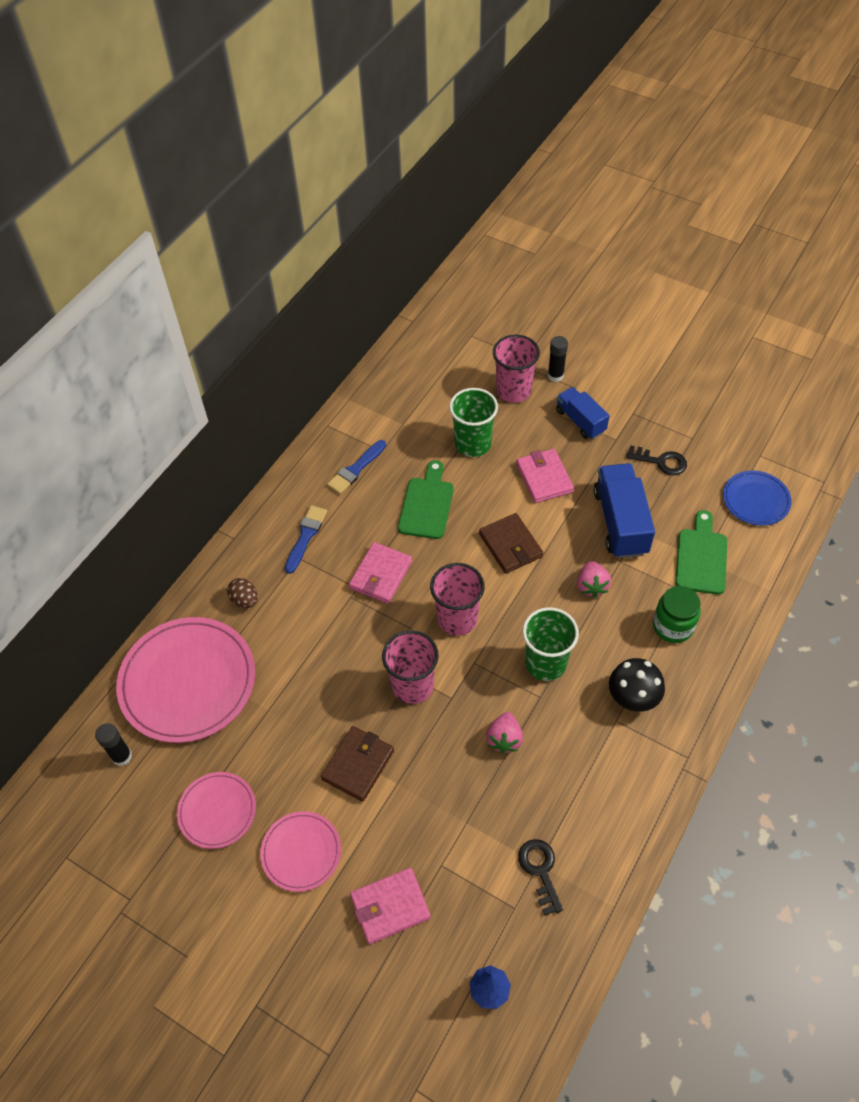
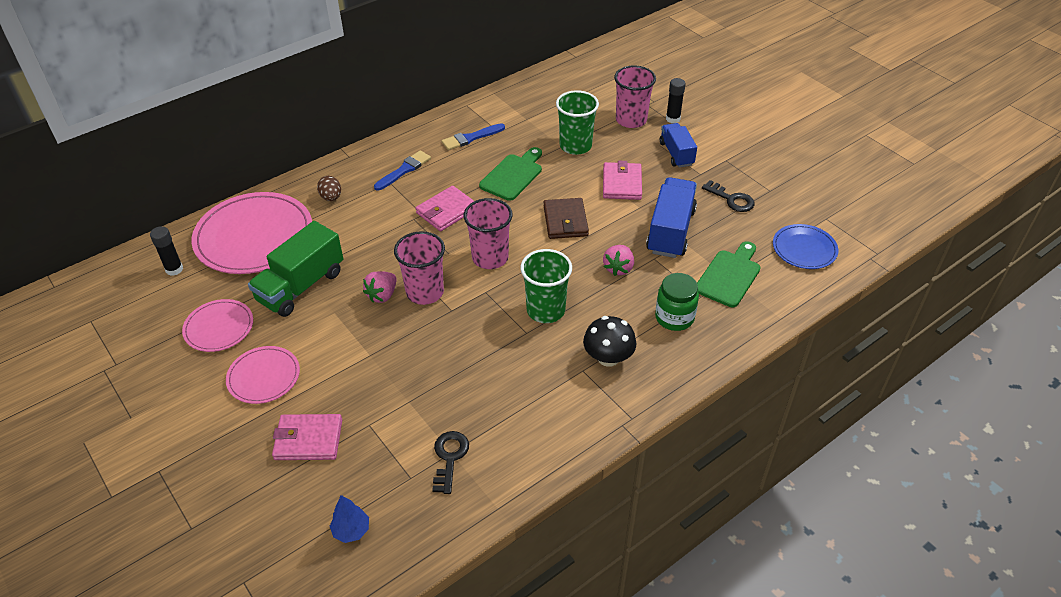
camera: 20 degrees right, 10 degrees down
brown wallet [321,726,394,802] -> none
pink strawberry [486,712,523,754] -> pink strawberry moved to [363,271,397,303]
none -> green truck [248,221,343,317]

